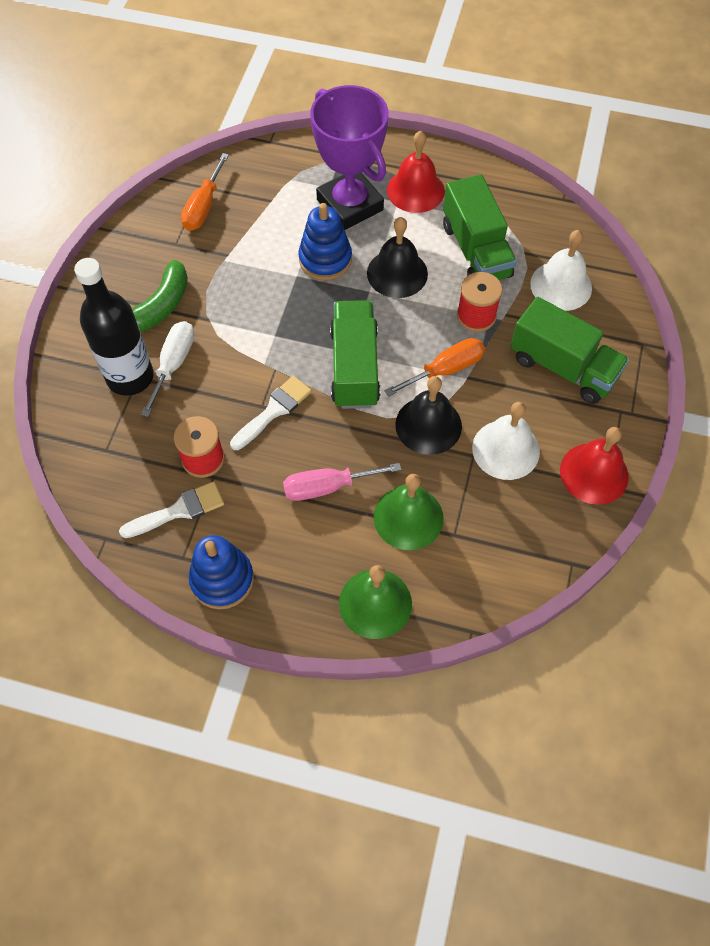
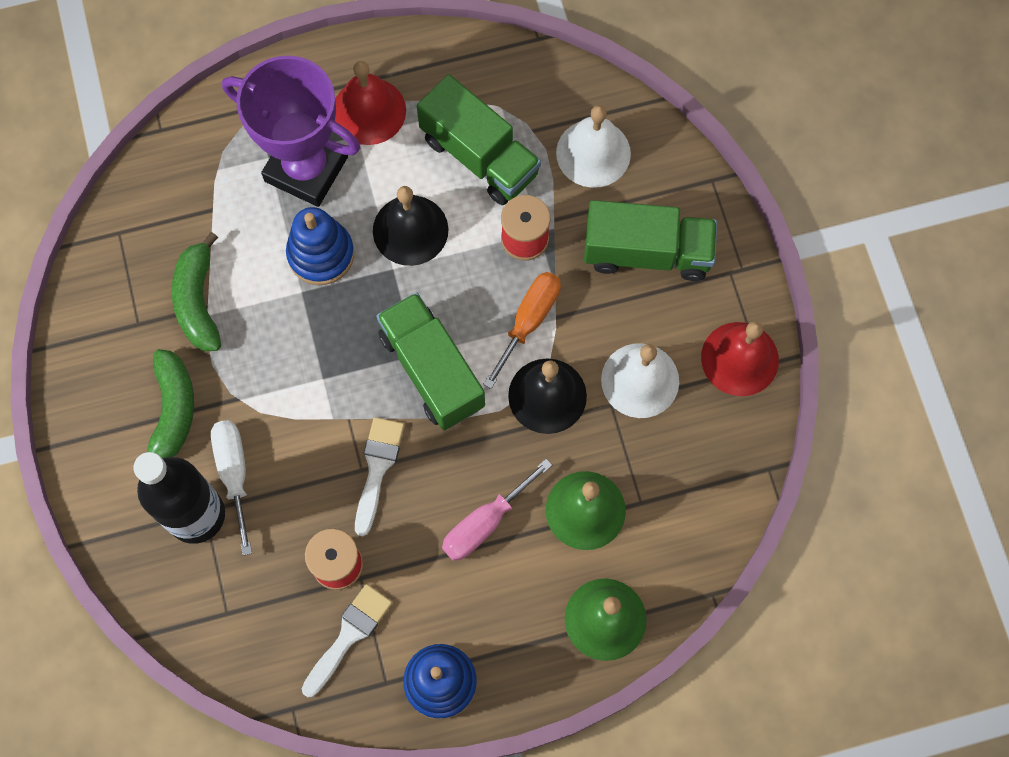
camera: 30 degrees left, 10 degrees up
orange screwdriver [181,153,229,231] -> none
none -> green banana [172,232,221,351]

